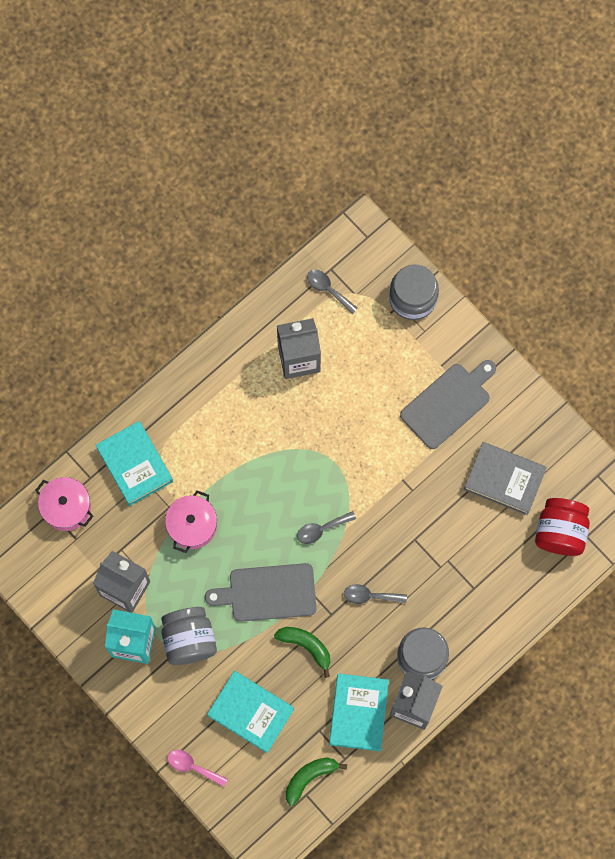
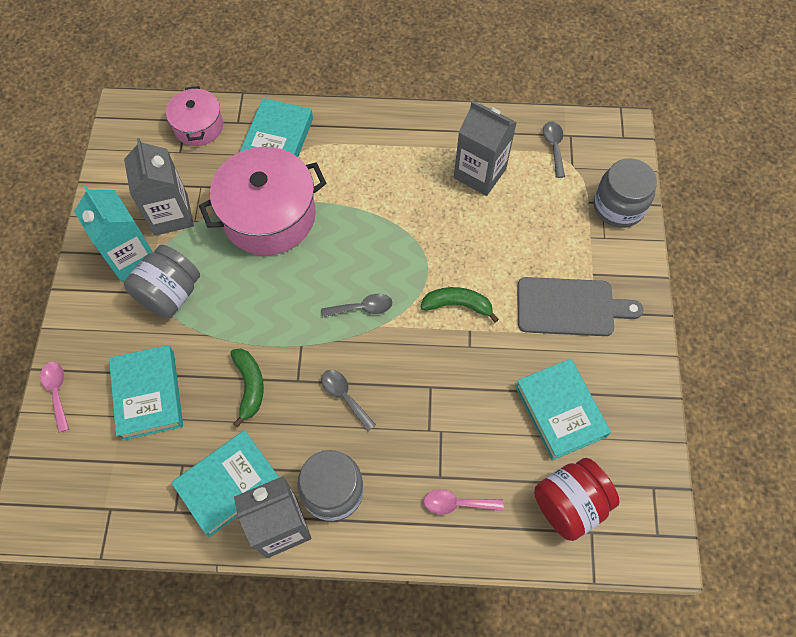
camera: 45 degrees right, 10 degrees down
pink pot [165,490,217,553] -> pink pot [199,147,326,255], size x1.77
grey cutting board [205,563,316,622] -> none
green banana [286,757,347,806] -> green banana moved to [420,287,499,323]
grey spoon [297,511,356,544] -> grey spoon turned 150 degrees clockwise [321,294,392,318]
grey book [464,442,547,515] -> turquoise book [515,359,611,460]
none -> pink spoon [424,489,503,515]

